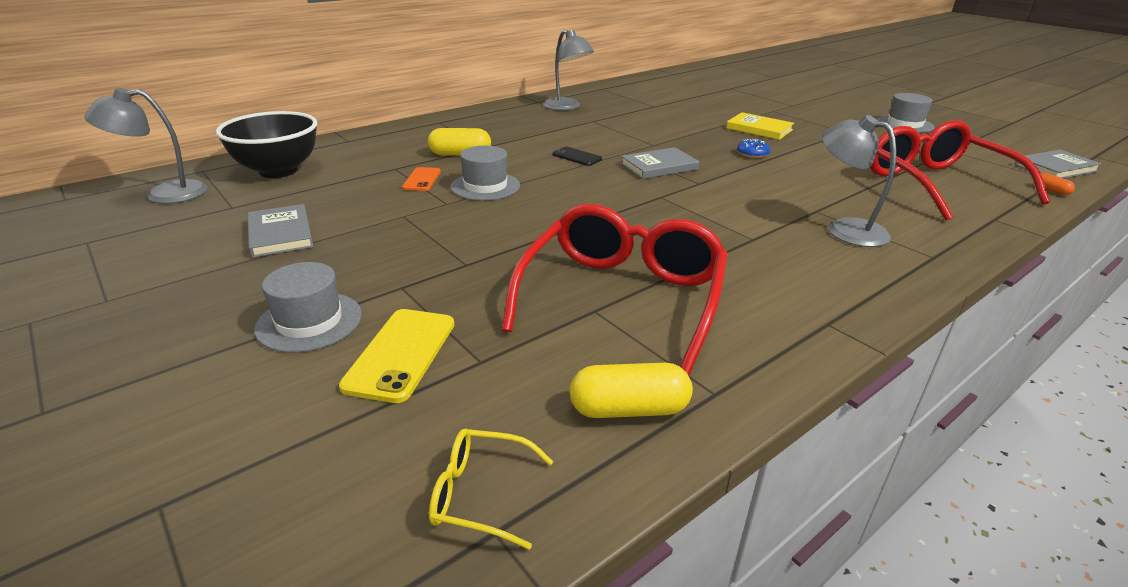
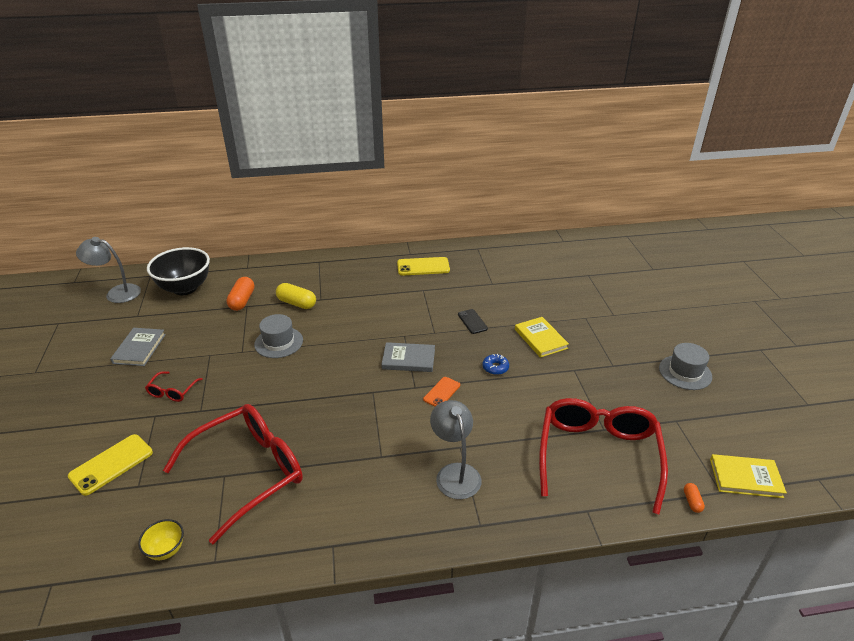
camera: 30 degrees right, 5 degrees up
grey hat [254,262,362,353] -> none
orange phone [402,167,441,191] -> orange phone moved to [423,377,460,407]
yellow glasses [429,429,553,550] -> none
grey lamp [543,30,594,111] -> yellow phone [397,257,450,276]
black phone [552,147,602,166] -> black phone moved to [458,309,488,334]
yellow capsule [569,363,693,418] -> yellow bowl [138,519,184,560]
grey book [1015,150,1102,178] -> yellow book [710,454,787,498]
none -> red glasses [145,371,203,402]
none -> orange capsule [226,277,254,311]

